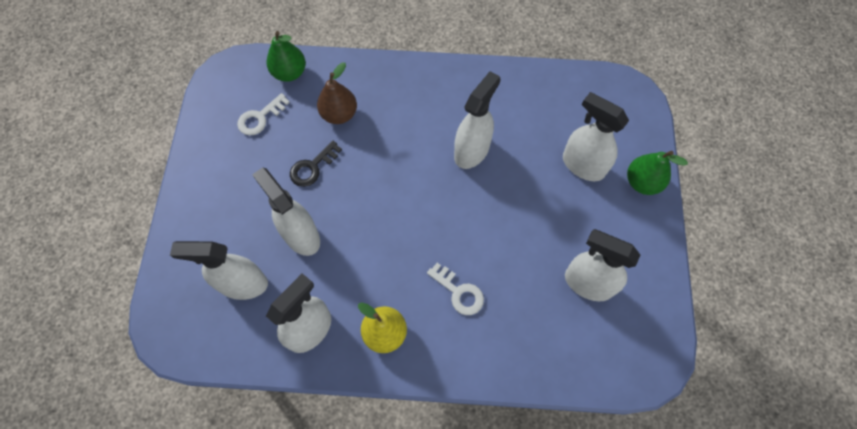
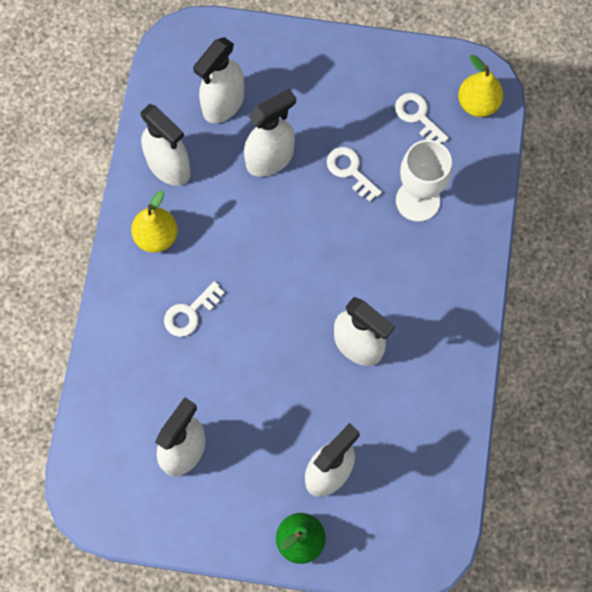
camera: 95 degrees right, 5 degrees up
white spray bottle [170,241,268,300] -> white spray bottle turned 150 degrees counterclockwise [193,37,244,123]
green pear [266,31,306,82] -> none
black key [290,141,342,187] -> white key [327,147,382,202]
brown pear [317,62,357,124] -> white goblet [396,140,452,222]
none -> yellow pear [458,55,503,117]

